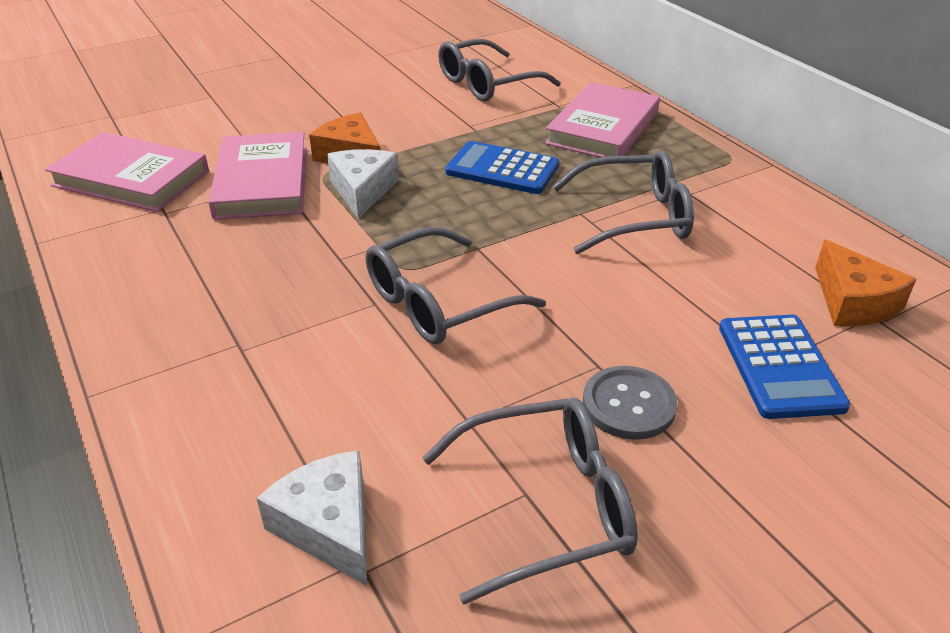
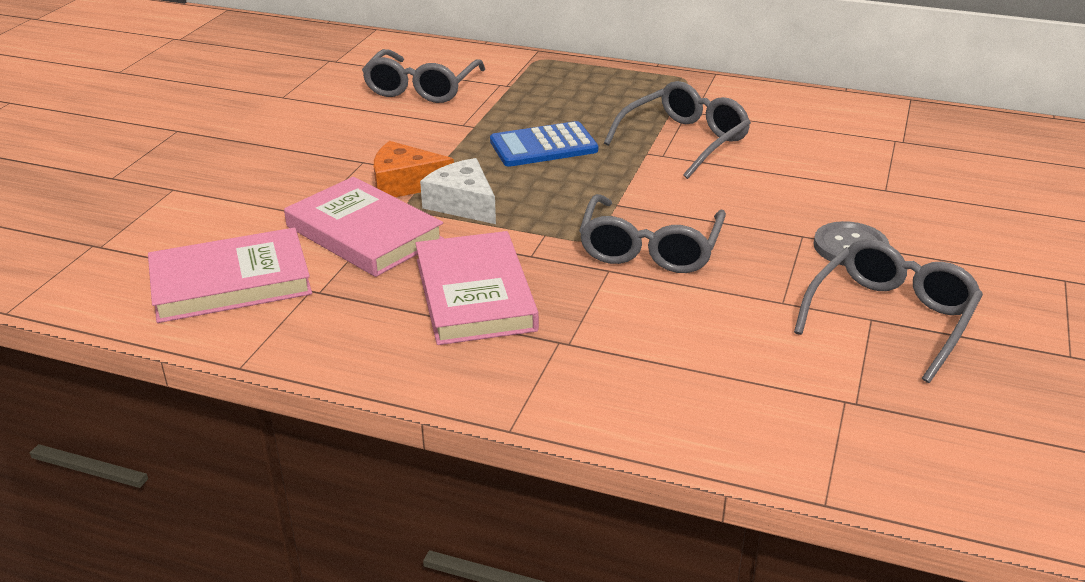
camera: 40 degrees left, 5 degrees down
white cheese [256,450,367,586] -> none
pink book [545,82,660,158] -> pink book moved to [415,231,539,345]
blue calculator [719,315,850,419] -> none
orange cheese [815,239,916,327] -> none

